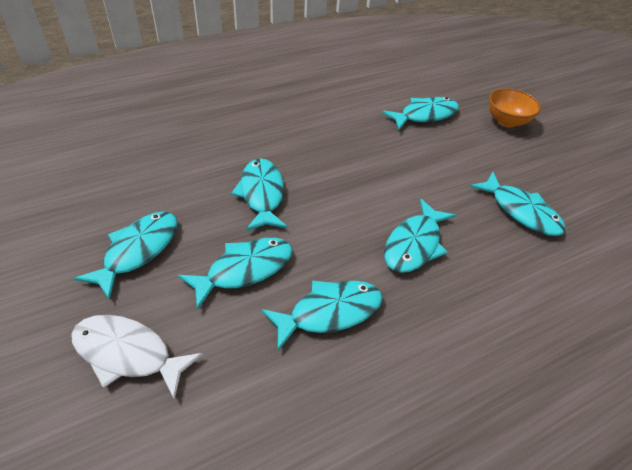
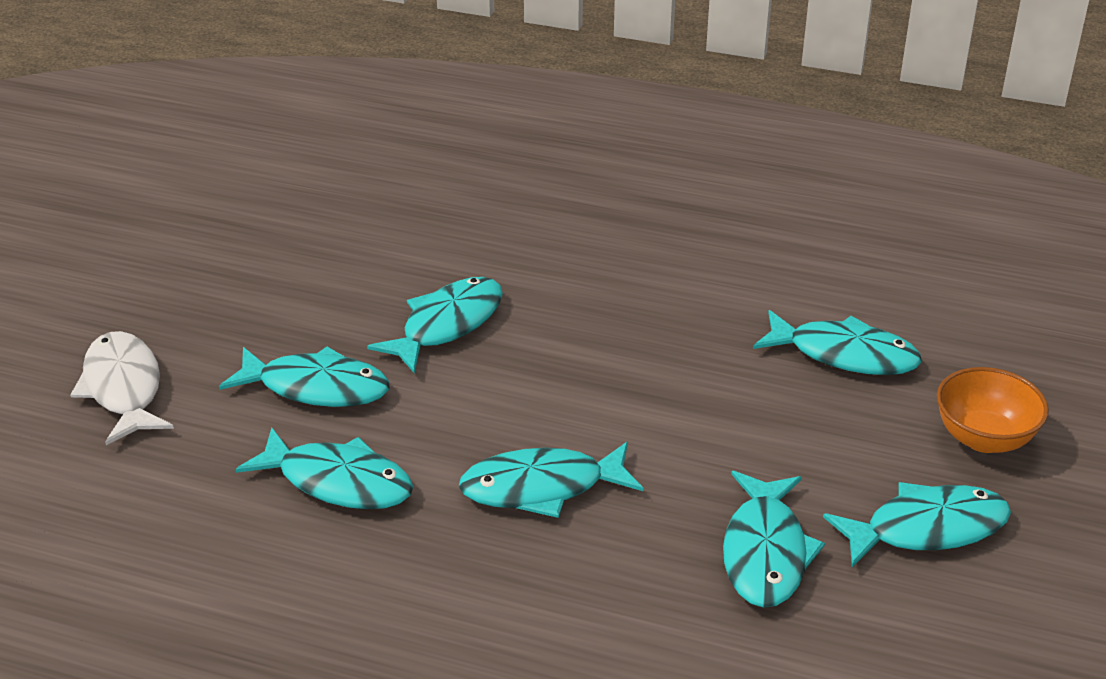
camera: 50 degrees right, 10 degrees down
turquoise fish [74,212,177,300] -> turquoise fish moved to [823,482,1011,567]

